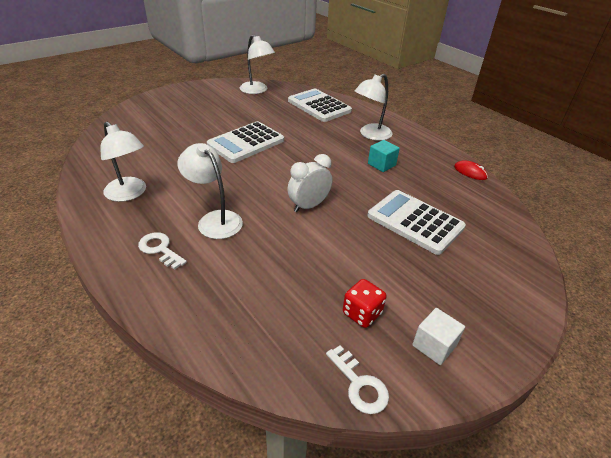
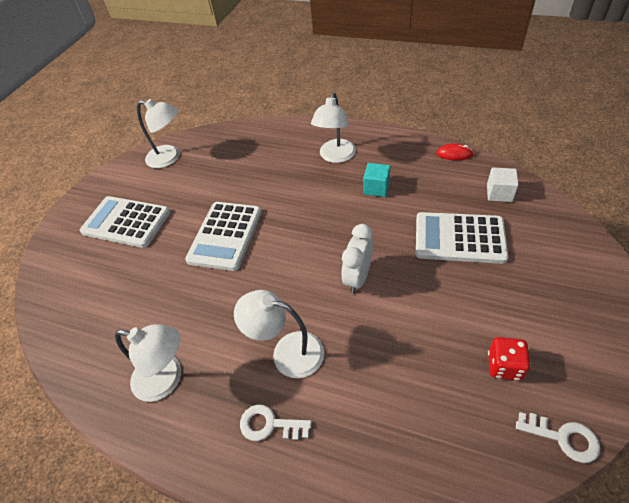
camera: 25 degrees left, 10 degrees up
white calculator [288,89,352,122] -> white calculator moved to [80,196,170,248]
white cube [412,308,465,365] -> white cube moved to [487,168,519,202]

